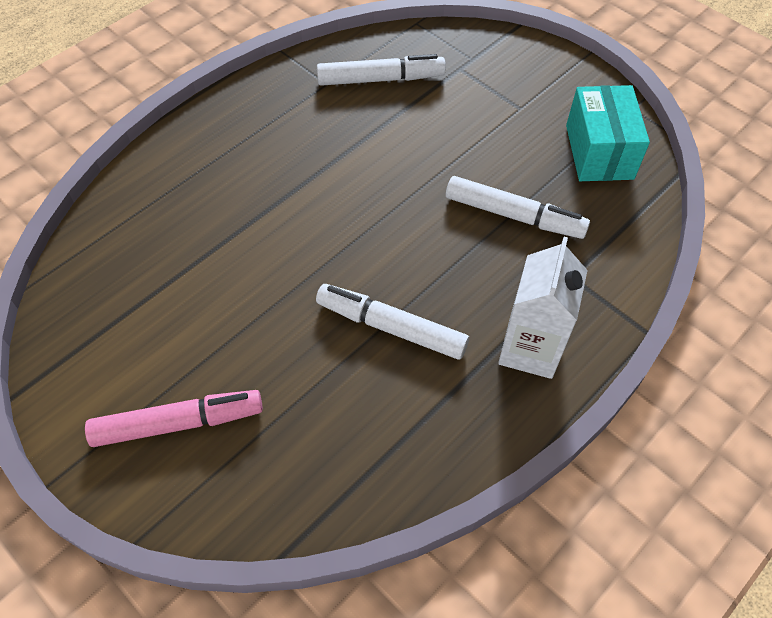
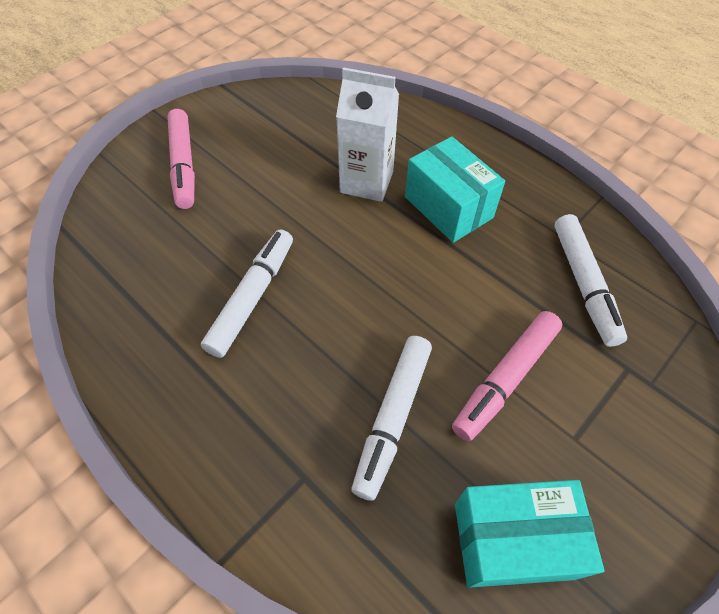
camera: 90 degrees right, 0 degrees up
white carton [498,237,588,379] -> white carton moved to [336,67,399,202]
none -> turquoise box [405,136,505,243]
none -> pink marker [452,311,562,442]

